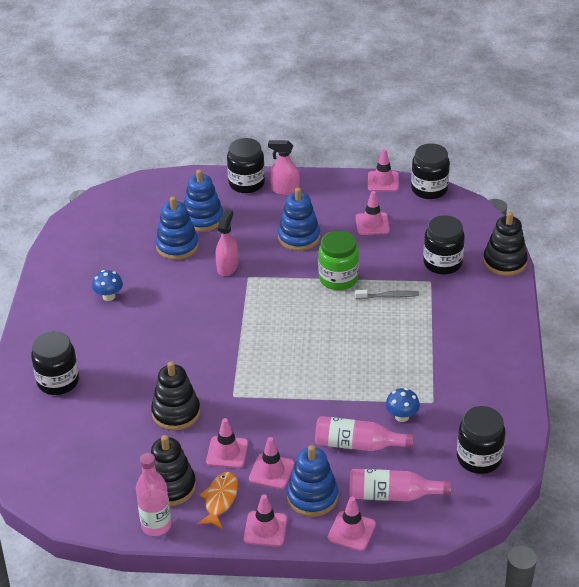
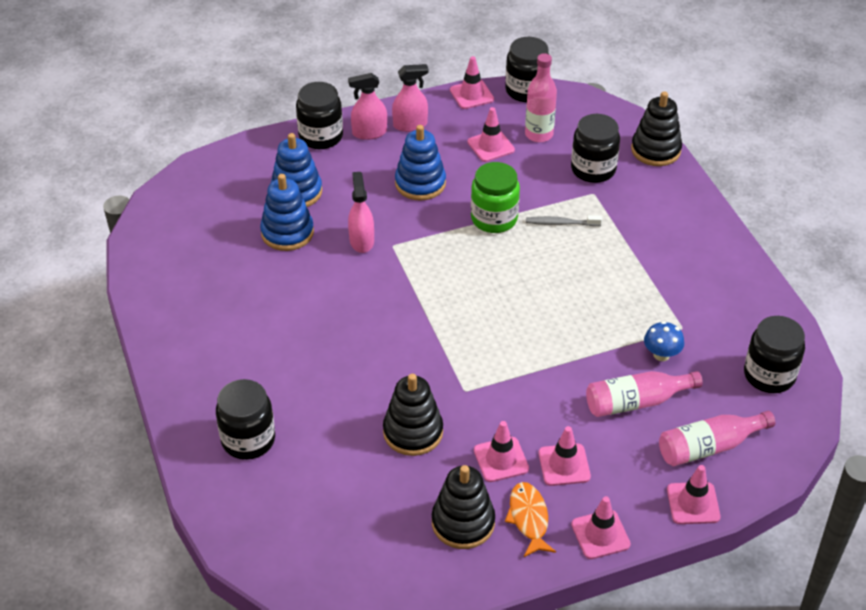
camera: 25 degrees left, 5 degrees up
blue mushroom [92,270,123,301] -> none
pink bottle [136,453,171,536] -> pink bottle moved to [525,53,557,142]
blue stacking toy [287,445,338,517] -> none
grey toothbrush [355,290,419,299] -> grey toothbrush turned 150 degrees counterclockwise [526,215,602,226]
none -> pink spray bottle [392,64,429,132]

